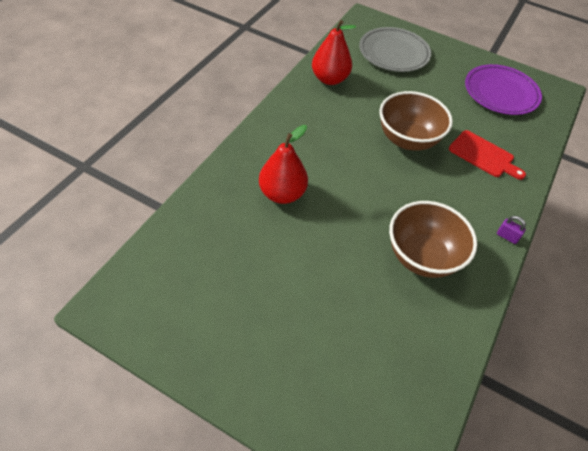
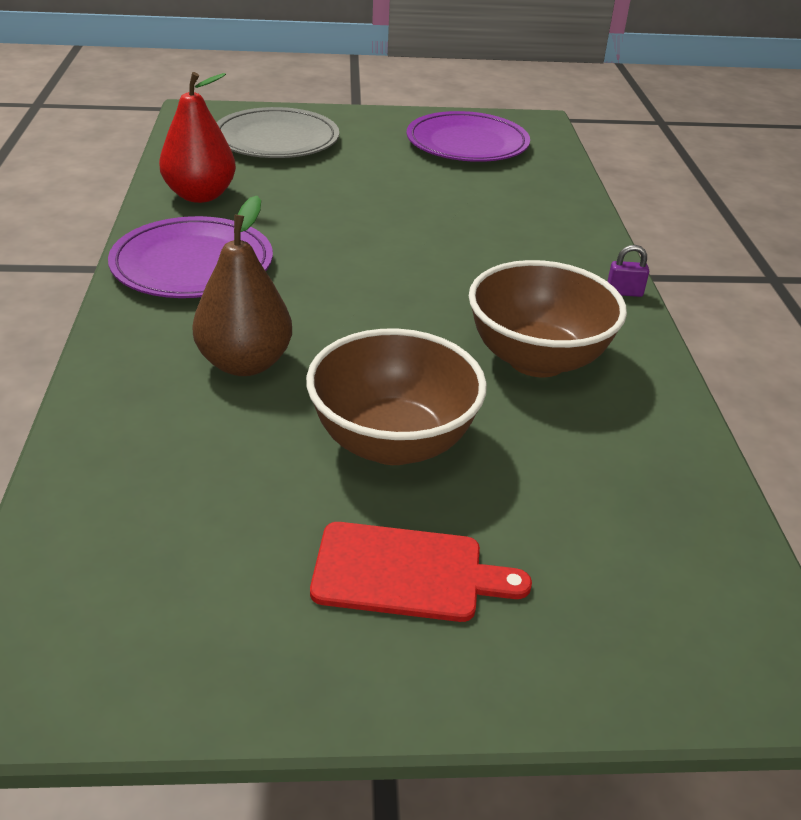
camera: 30 degrees left, 15 degrees down
red pear [259,125,308,204] -> brown pear [192,196,292,376]
brown bowl [380,91,453,151] -> brown bowl moved to [306,329,487,465]
red cutting board [449,130,526,180] -> red cutting board moved to [310,522,532,622]
none -> purple plate [108,216,273,298]

